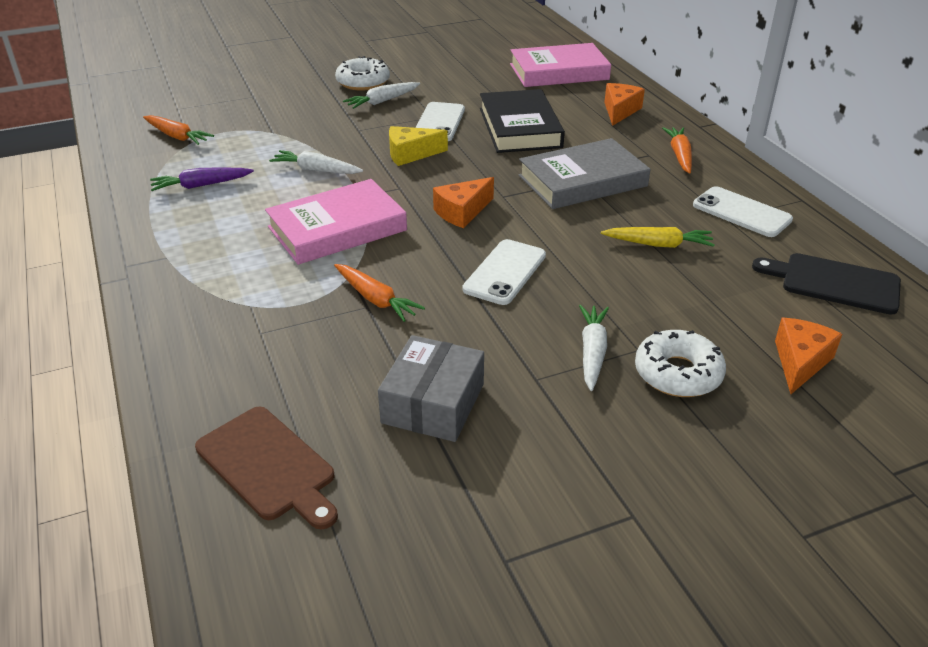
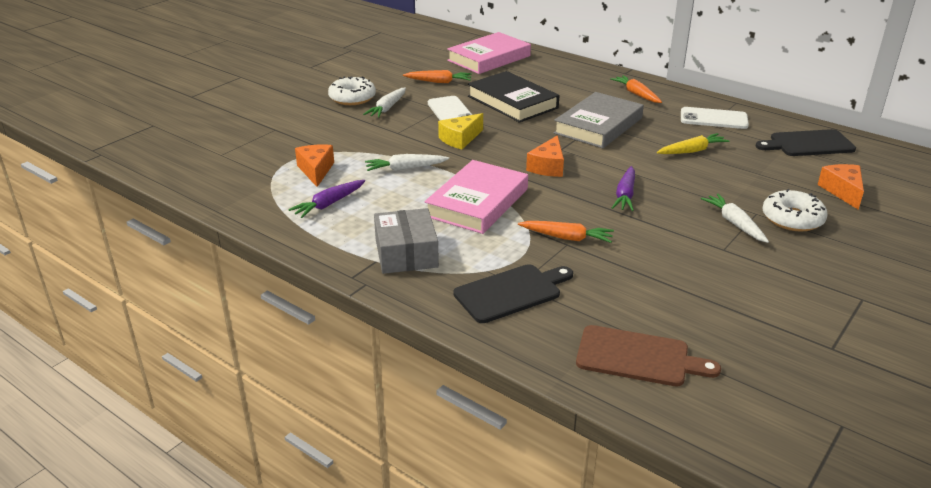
camera: 30 degrees left, 5 degrees down
orange carrot [143,115,214,145] -> orange carrot moved to [403,70,472,83]
grey box [378,335,484,442] -> grey box moved to [374,208,439,274]
white phone [463,239,546,305] -> purple carrot [612,166,635,211]
orange cheese [604,83,645,126] -> orange cheese moved to [295,145,334,187]
none -> black cutting board [453,264,573,323]

